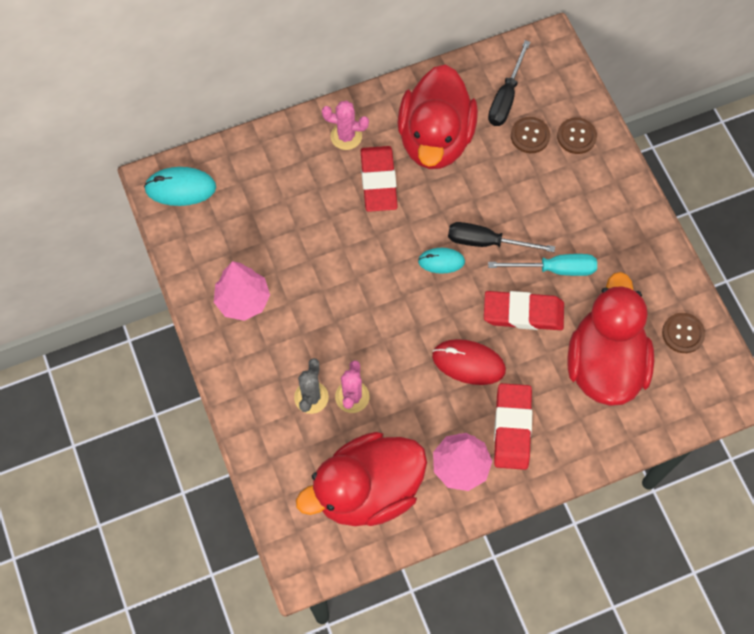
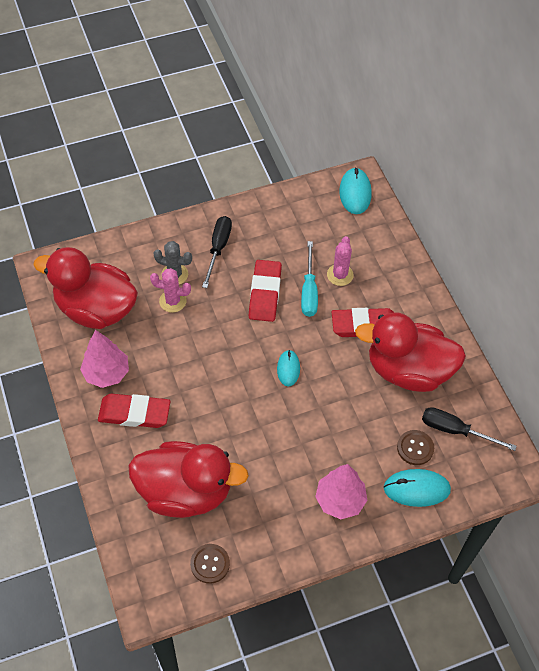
camera: 90 degrees right, 10 degrees down
pink tree [214,261,270,321] -> pink tree moved to [315,464,367,519]
red duck [296,432,427,526] -> red duck turned 45 degrees counterclockwise [33,247,138,329]
pink cactus [322,100,369,150] -> pink cactus moved to [327,236,354,286]
red mouse [432,339,506,385] -> none
black screwdriver [448,222,555,252] -> black screwdriver moved to [202,216,232,288]
red eraser [484,291,564,330] -> red eraser moved to [249,260,282,322]
turquoise screwdriver [488,254,597,276] -> turquoise screwdriver moved to [301,241,318,317]
brown button [557,117,597,154] -> turquoise mouse [384,469,451,507]

